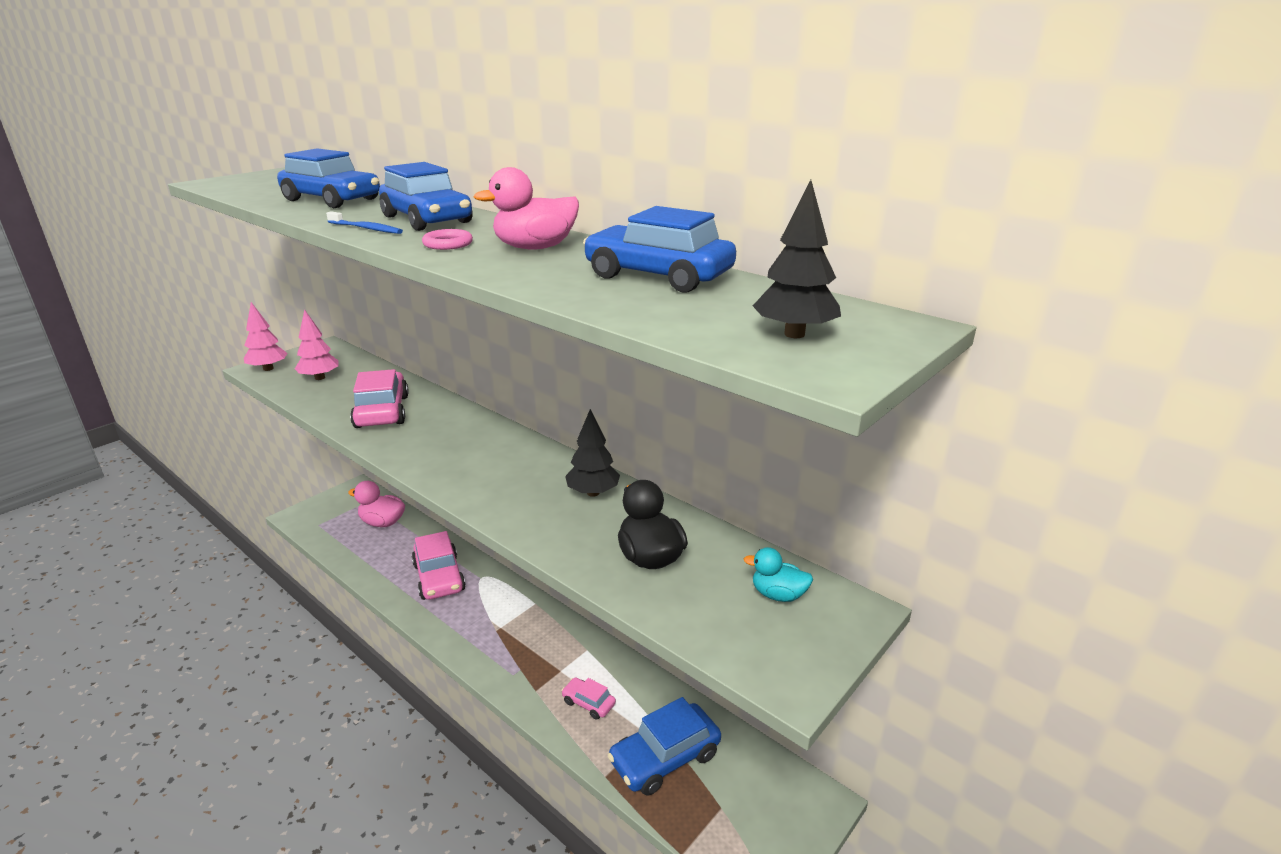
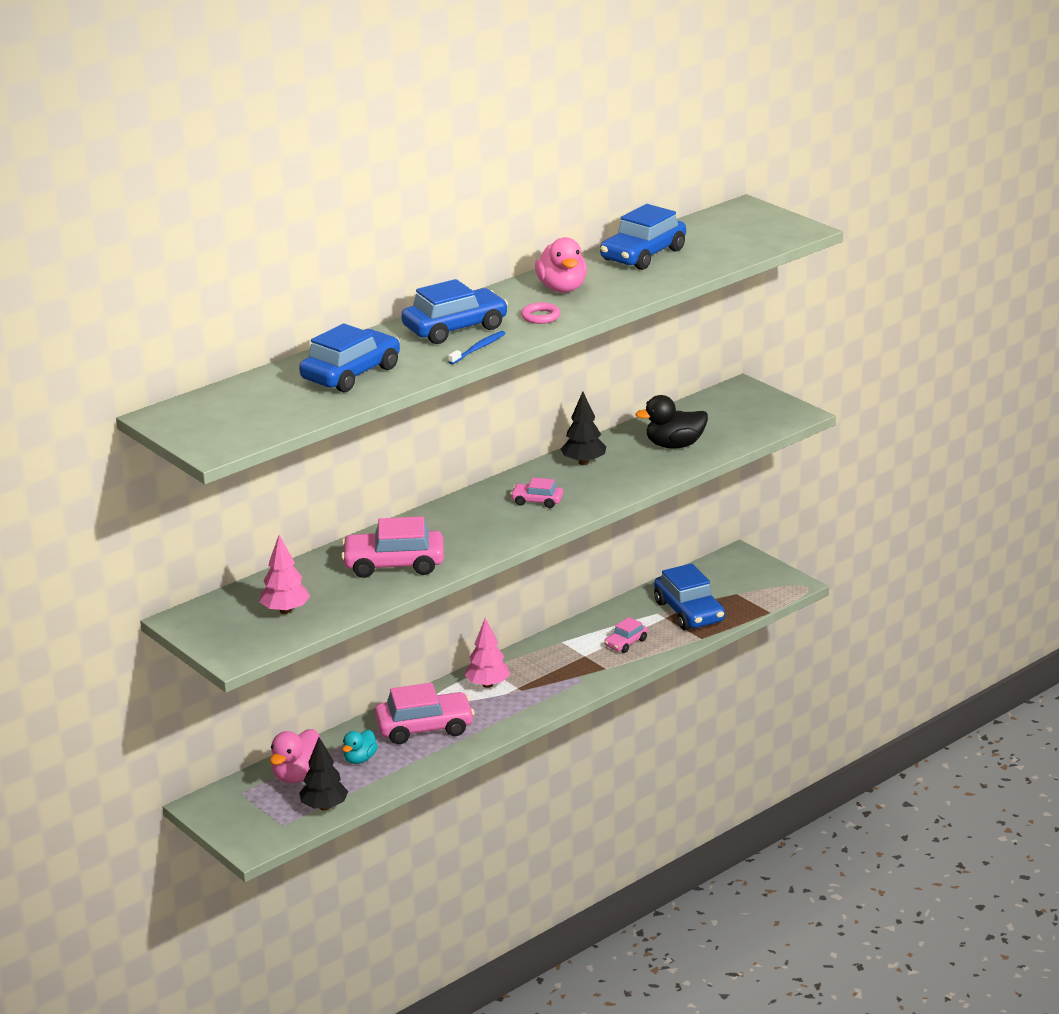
camera: 80 degrees left, 0 degrees up
pink tree [244,302,288,371] -> pink tree moved to [465,618,510,688]
turquoise duck [744,547,813,602] -> turquoise duck moved to [342,730,378,764]
black tree [753,180,841,338] -> black tree moved to [299,737,348,811]
none -> pink car [510,478,563,508]

